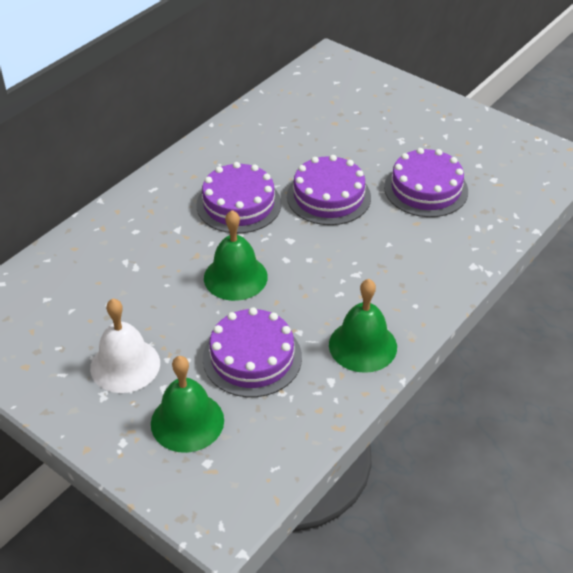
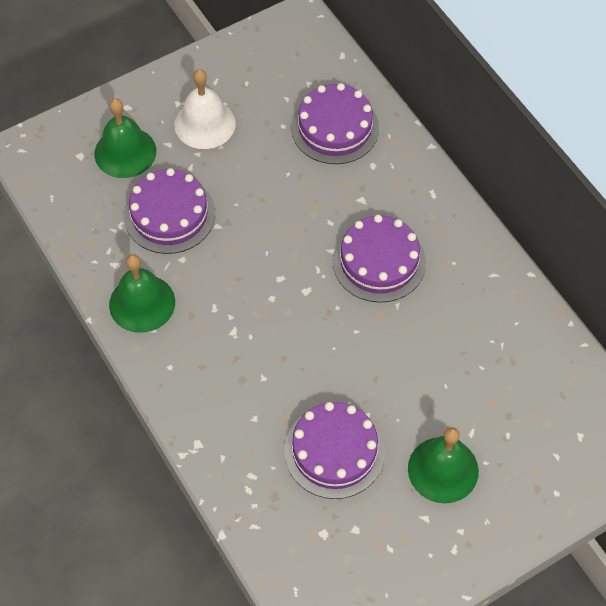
camera: 110 degrees right, 15 degrees up
green bell [204,210,268,301] -> green bell moved to [408,427,479,503]
purple cake [287,155,371,225] -> purple cake moved to [291,83,379,164]

